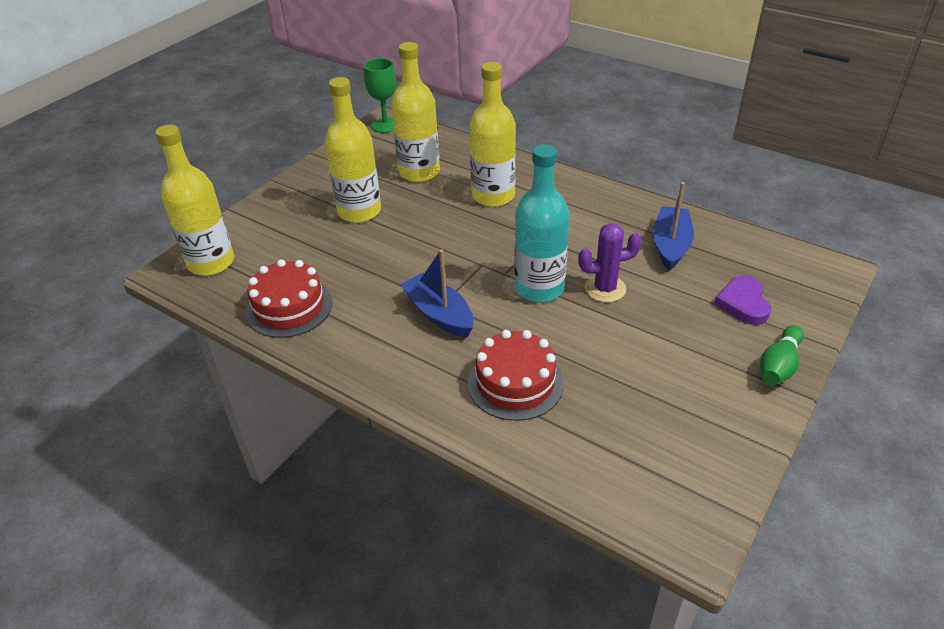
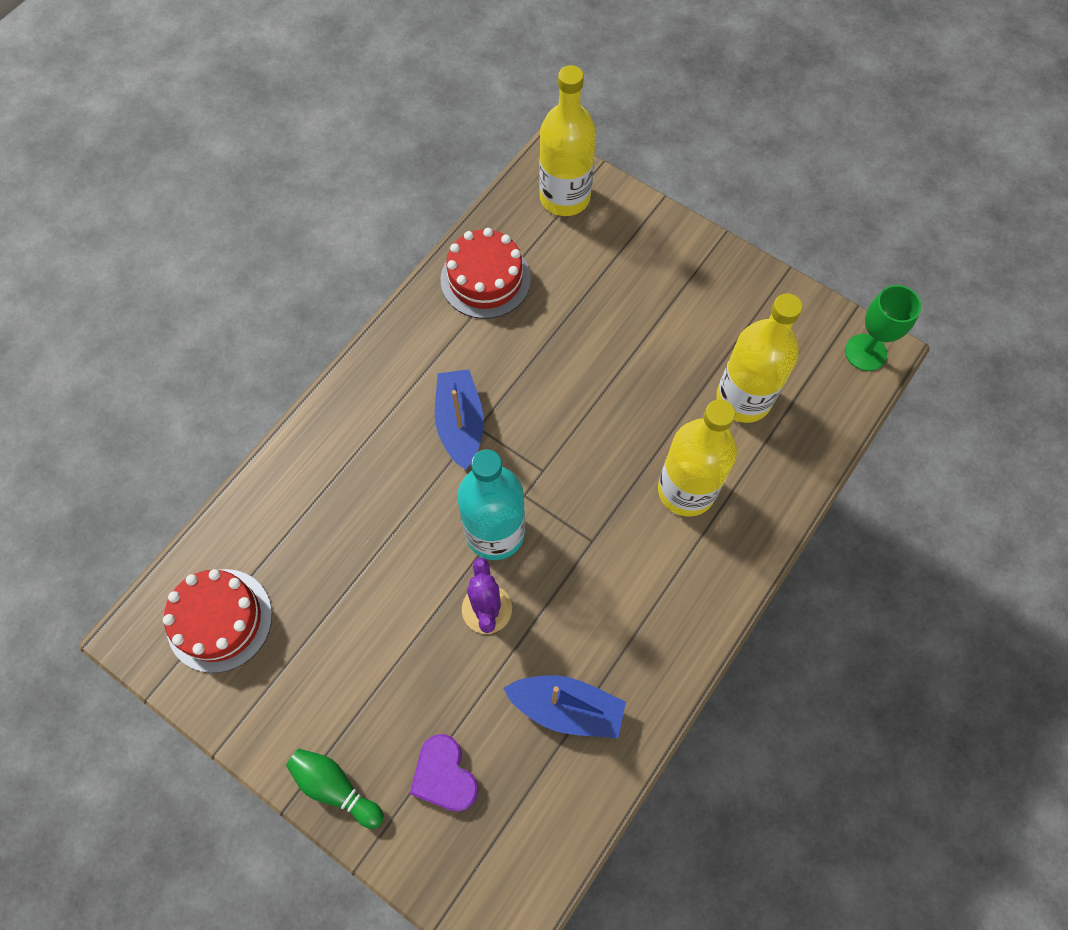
camera: 90 degrees right, 25 degrees up
yellow bottle [325,77,381,223] -> none
blue boat [400,249,474,337] -> blue boat turned 60 degrees counterclockwise [435,369,484,470]
red cake [468,330,564,421] -> red cake moved to [163,569,272,673]
purple heart [714,276,771,325] -> purple heart turned 120 degrees counterclockwise [410,734,479,812]

